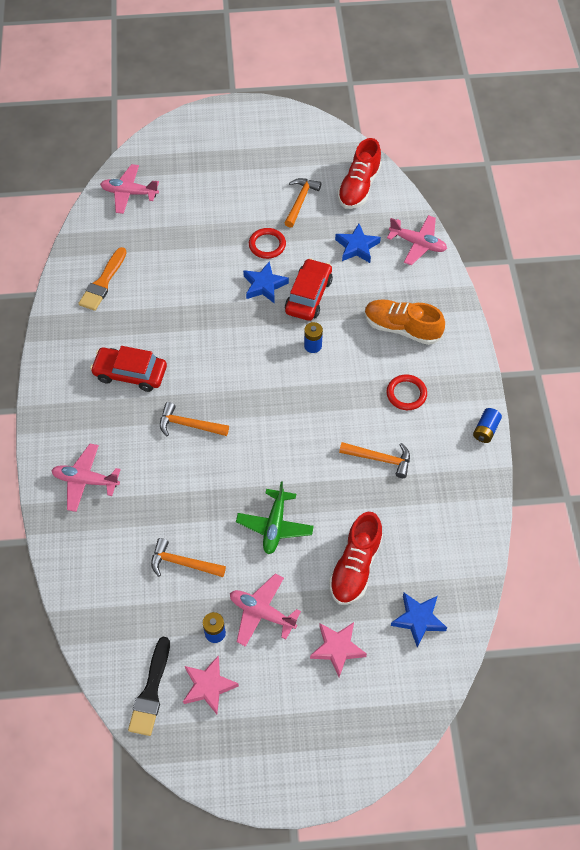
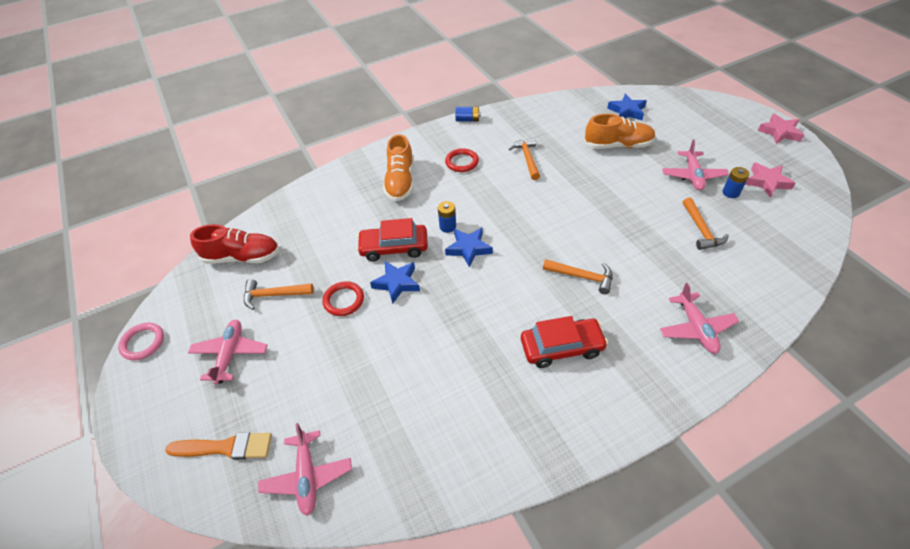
camera: 110 degrees left, 10 degrees down
orange brush [78,247,127,311] -> orange brush moved to [165,432,272,460]
red car [90,346,167,392] -> red car turned 90 degrees counterclockwise [521,316,608,368]
black brush [128,637,170,736] -> none
orange hammer [160,402,229,436] -> orange hammer turned 60 degrees counterclockwise [543,259,613,294]
green plane [236,481,314,554] -> none
pink star [310,622,367,677] -> pink star moved to [758,114,804,144]
red shoe [329,512,383,605] -> orange shoe [584,114,656,149]
blue star [335,224,381,263] -> blue star moved to [445,228,493,268]
pink plane [387,215,447,265] -> pink plane moved to [188,320,268,384]
none -> pink ring [118,323,164,361]

